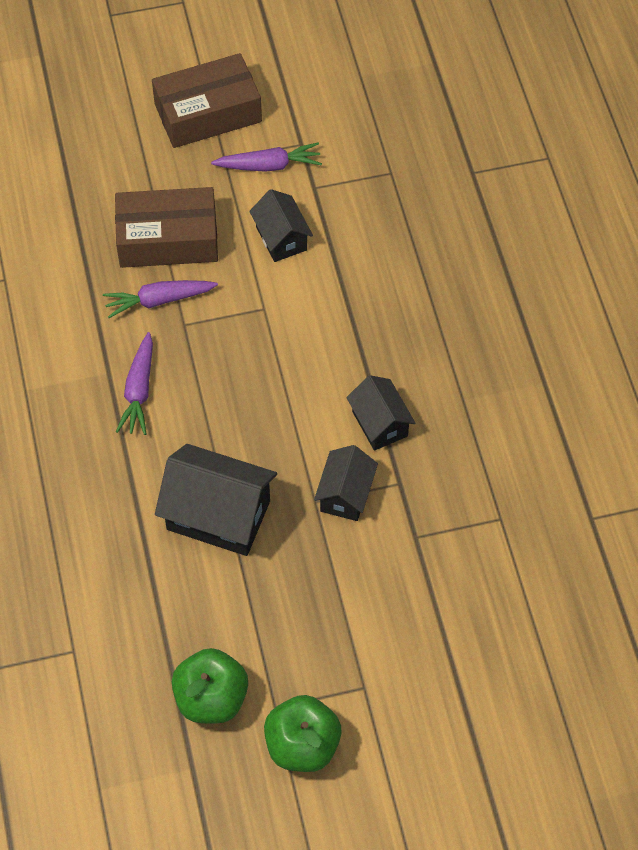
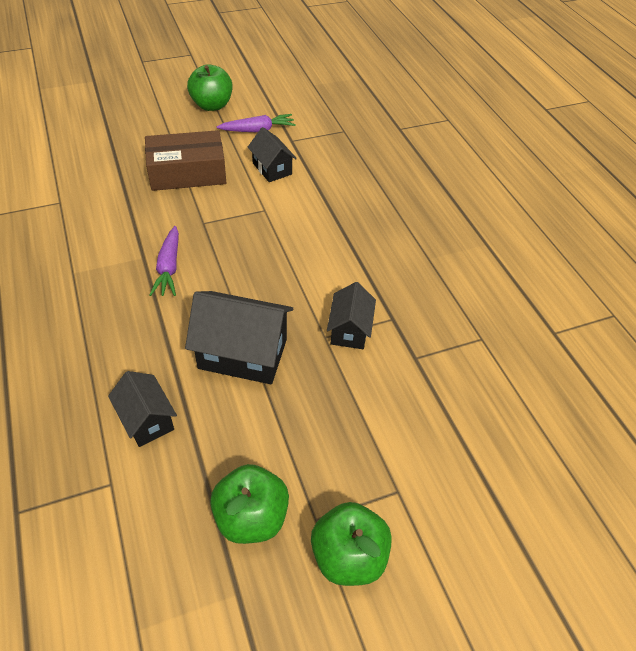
camera: 10 degrees left, 10 degrees down
purple carrot [103,280,218,318] -> none
brown box [152,53,262,148] -> green apple [187,64,232,111]
black house [346,375,415,451] -> black house moved to [108,371,177,447]

